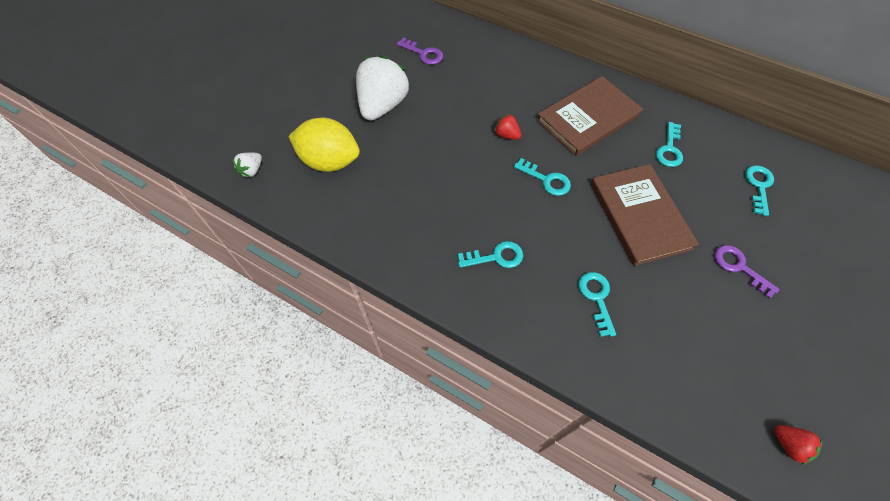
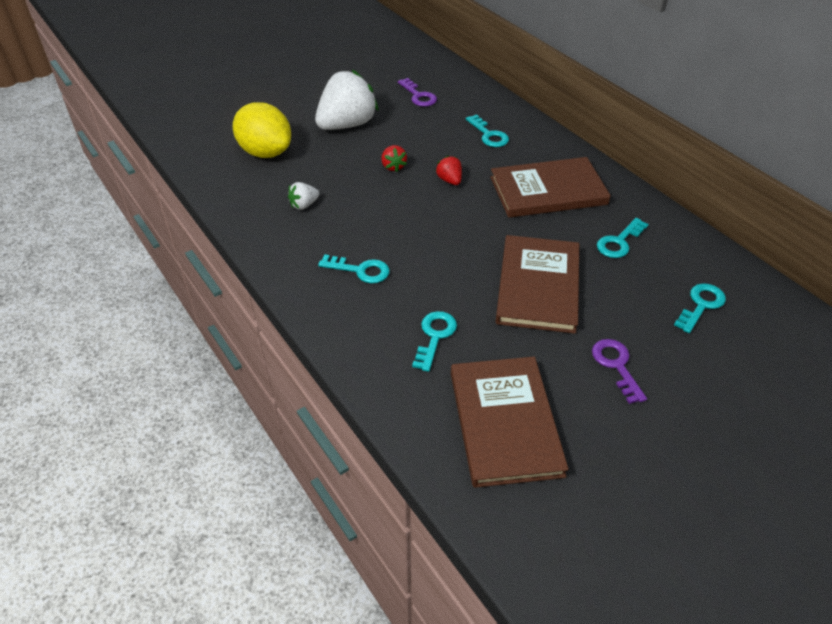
camera: 25 degrees right, 15 degrees down
white strawberry [232,152,262,177] -> white strawberry moved to [288,182,320,210]
turquoise key [514,158,571,196] -> turquoise key moved to [466,114,509,147]
red strawberry [774,425,822,465] -> red strawberry moved to [381,145,407,172]
none -> brown book [451,357,569,488]

